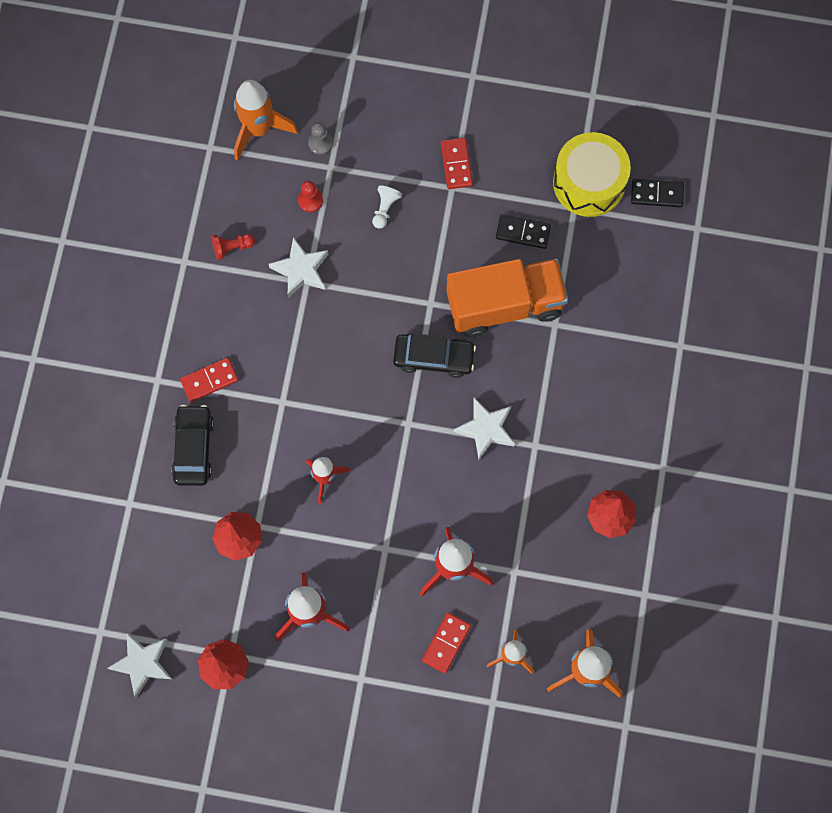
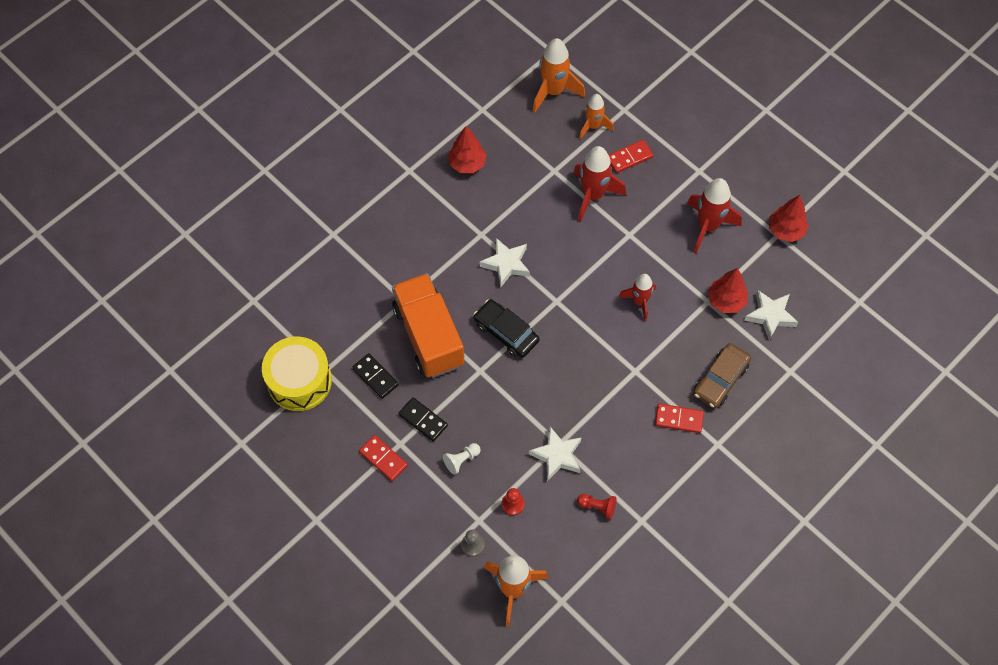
camera: 145 degrees left, 10 degrees down
white star [108,633,172,698] -> white star moved to [744,290,798,340]
black car [171,405,214,486] -> brown car [693,343,751,408]
red domino [441,138,473,189] -> red domino turned 75 degrees counterclockwise [359,435,408,481]
orange truck [446,259,568,337] -> orange truck turned 45 degrees clockwise [392,273,464,378]
black domino [631,179,684,207] -> black domino moved to [398,397,448,442]

